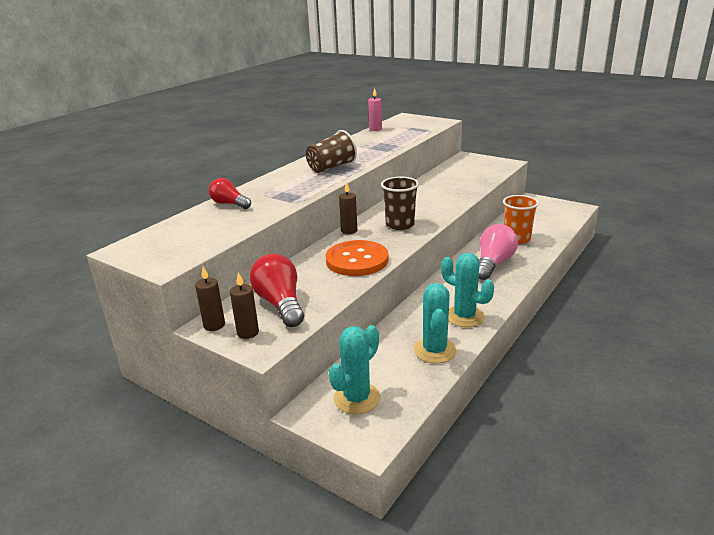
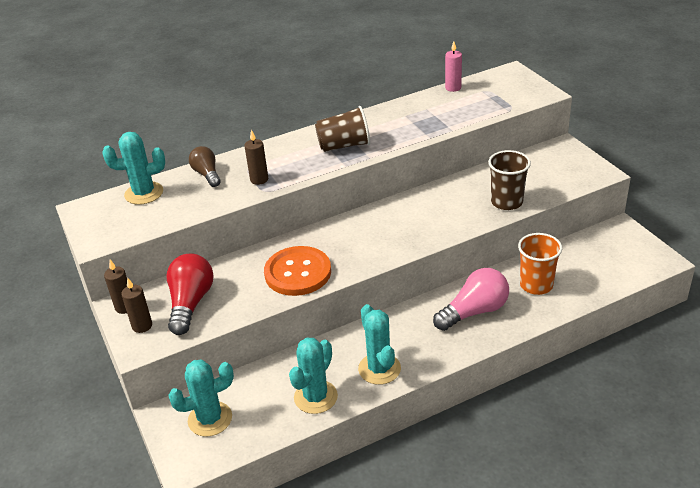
camera: 30 degrees right, 10 degrees up
red light bulb [209,178,251,209] -> brown light bulb [189,146,221,187]
brown candle [339,182,357,234] -> brown candle moved to [244,130,268,185]
brown cup [381,177,419,230] -> brown cup moved to [488,150,531,210]
none -> turquoise cactus [102,132,165,205]

